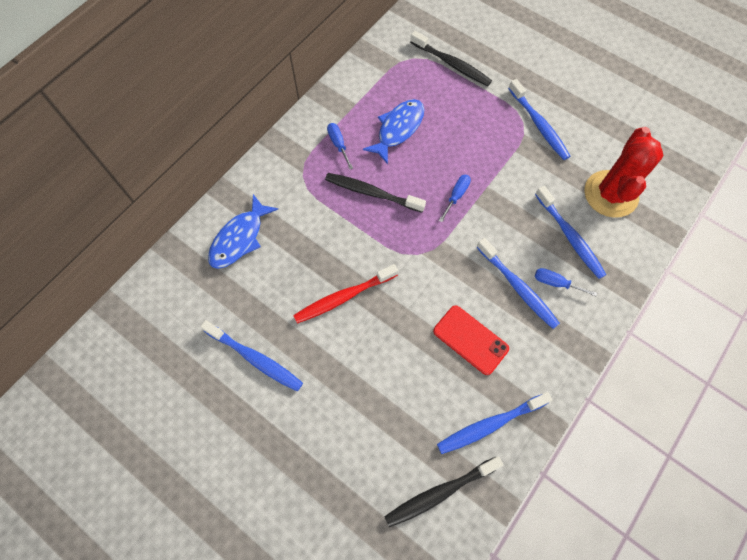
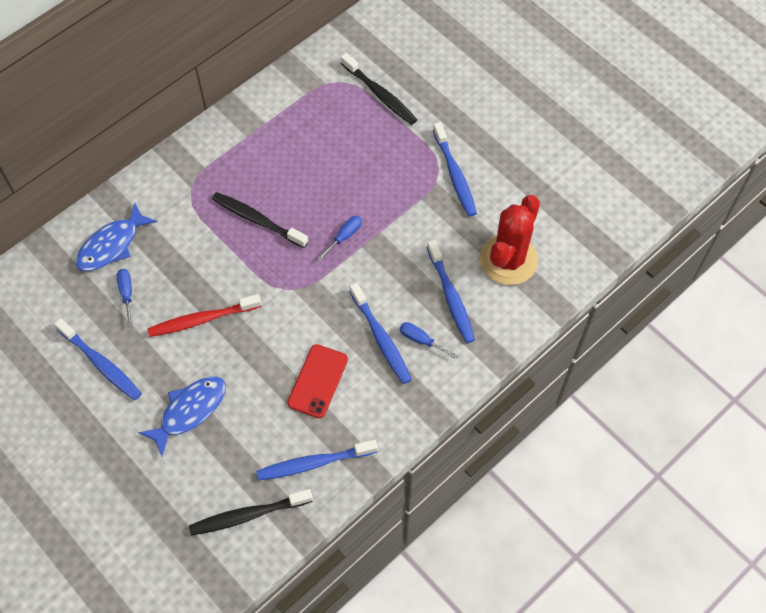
camera: 10 degrees right, 5 degrees down
blue screwdriver [327,123,353,170] -> blue screwdriver moved to [117,269,133,327]
blue fish [363,99,424,164] -> blue fish moved to [138,376,226,456]
red phone [433,305,509,375] -> red phone turned 60 degrees clockwise [287,344,348,418]

